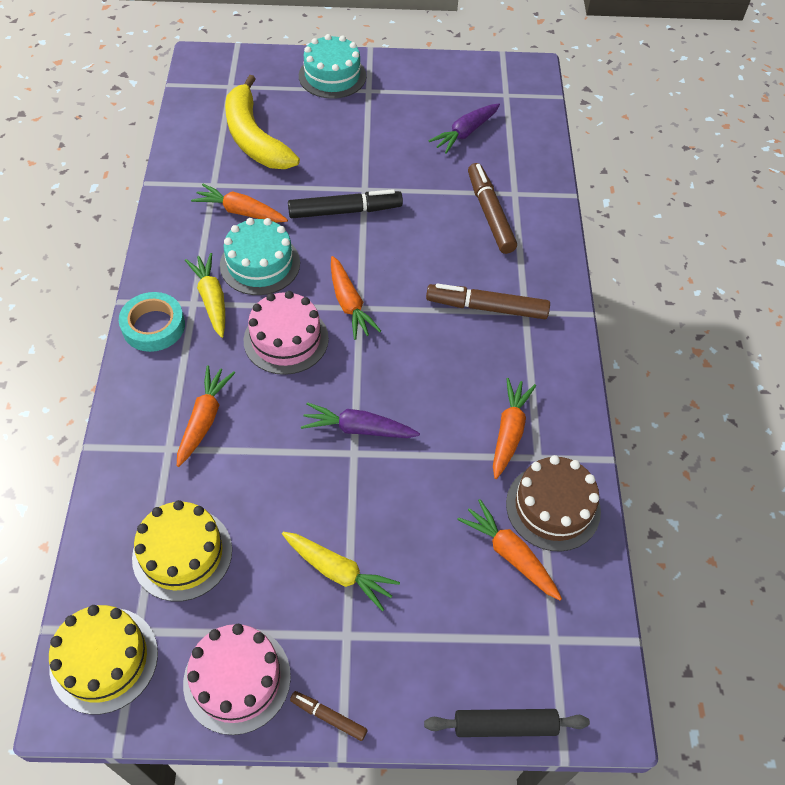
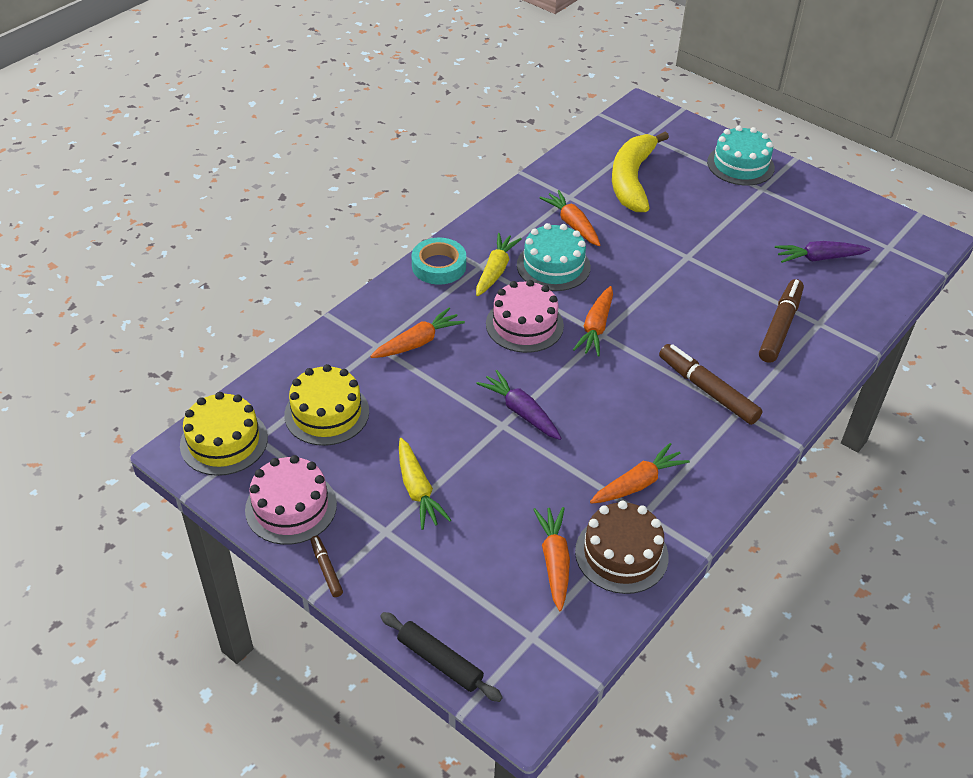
camera: 40 degrees right, 10 degrees down
black marker [288,189,403,218] -> none

